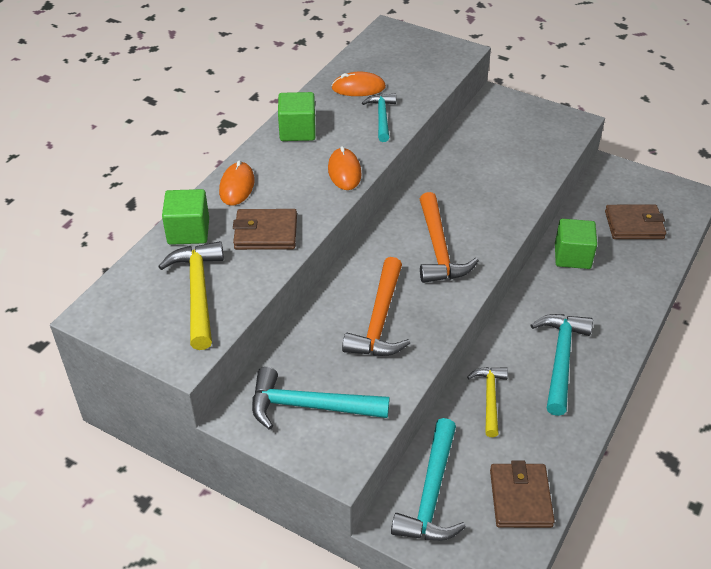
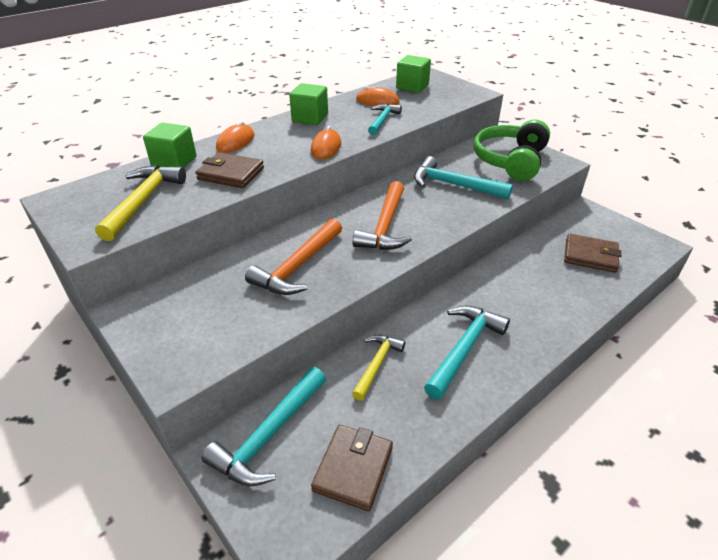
camera: 20 degrees right, 5 degrees down
turquoise hammer [252,367,390,430] -> turquoise hammer moved to [414,156,513,199]
green cube [555,219,597,269] -> green cube moved to [396,55,431,93]
none -> green headphones [473,120,550,181]

